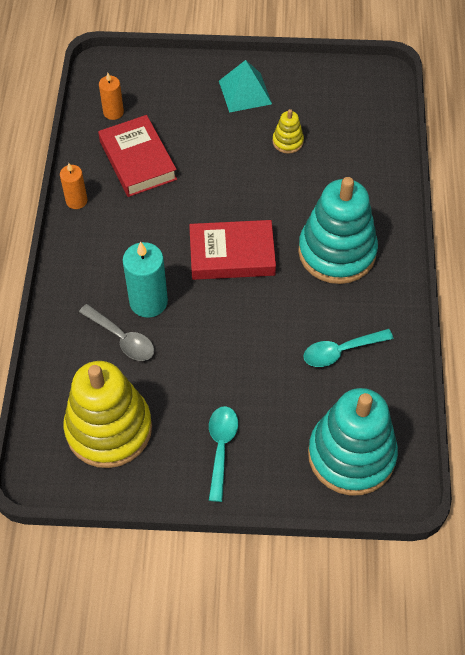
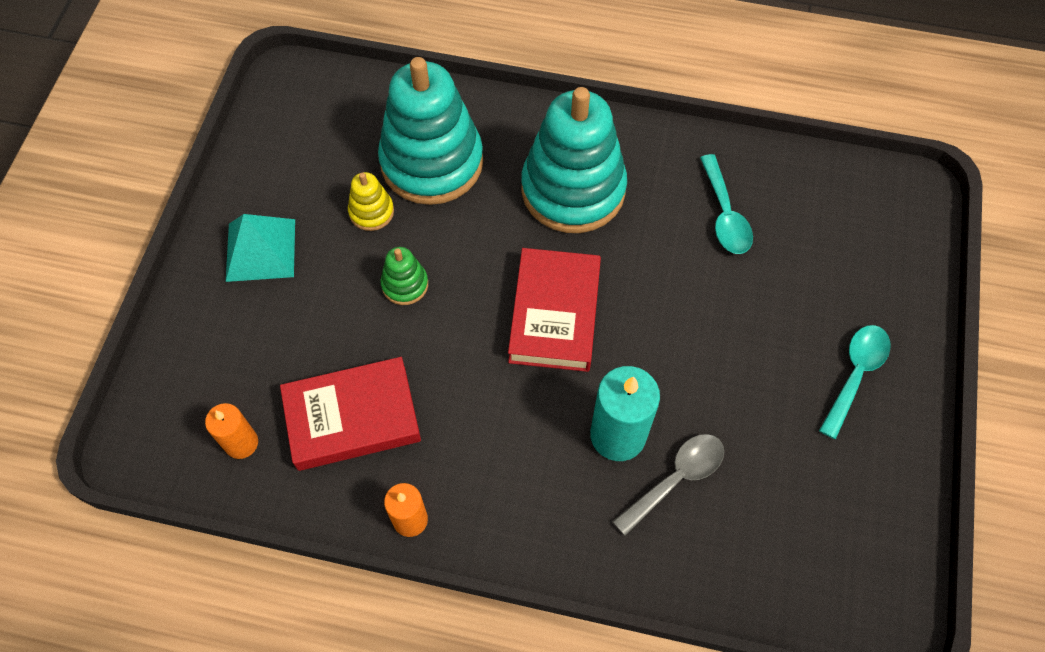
camera: 80 degrees left, 5 degrees up
yellow stacking toy [63,361,152,468] -> none
turquoise spoon [209,406,238,502] -> turquoise spoon turned 105 degrees clockwise [819,325,890,439]
turquoise stacking toy [308,388,398,496] -> turquoise stacking toy moved to [378,57,483,205]
none -> green stacking toy [381,247,428,305]

